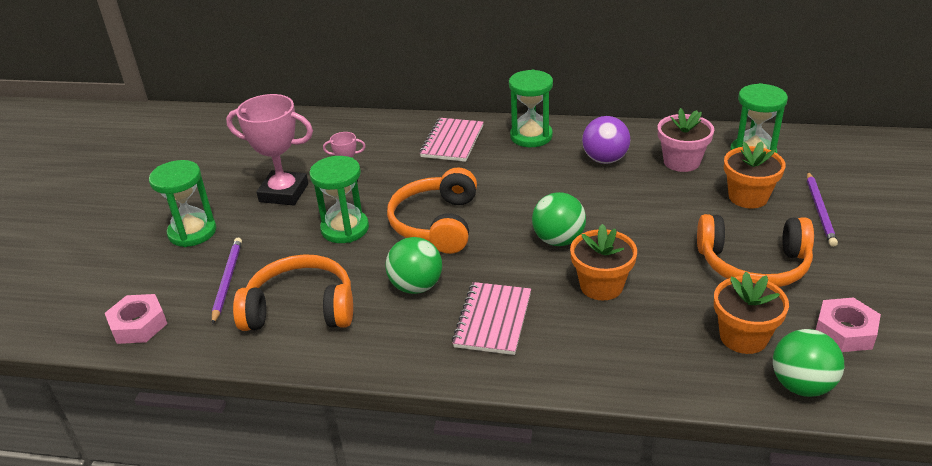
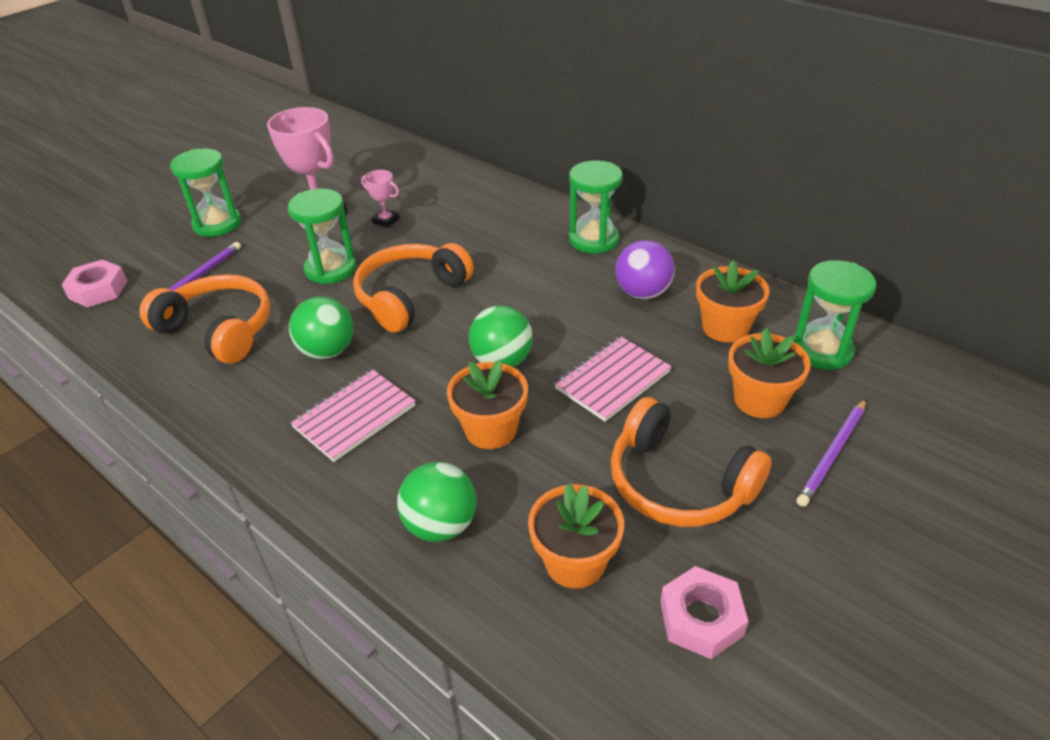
camera: 30 degrees right, 5 degrees up
pink notebook [420,118,484,162] -> pink notebook moved to [554,336,672,422]
pink flower pot [658,108,714,172] -> orange flower pot [696,260,769,343]
green ball [773,329,844,397] -> green ball moved to [397,462,476,542]

